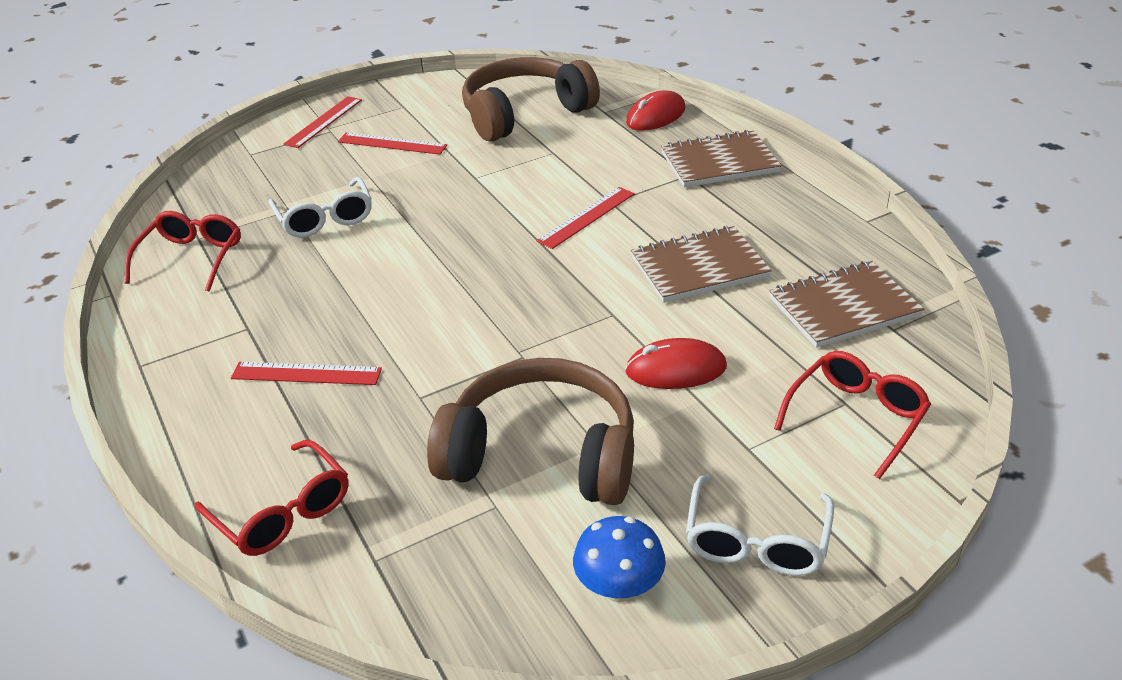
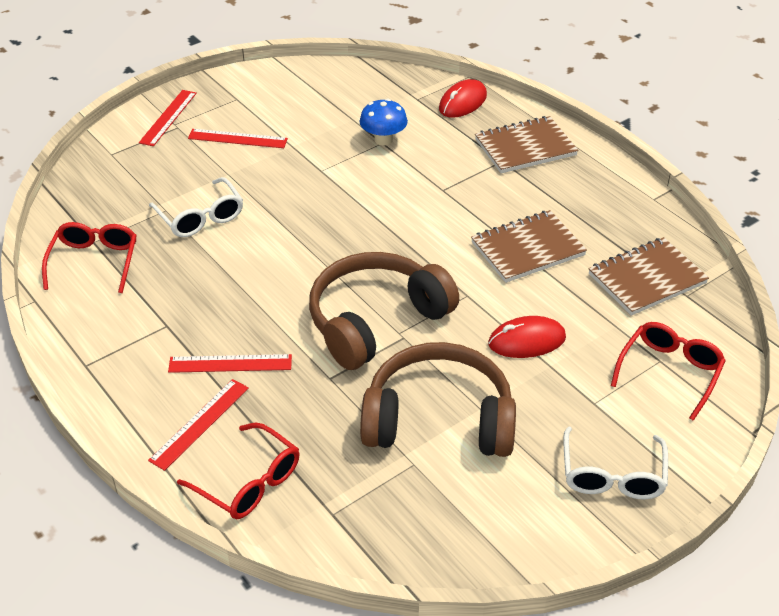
camera: 10 degrees left, 5 degrees up
brown headphones [462,57,600,142] -> brown headphones moved to [309,252,459,370]
red ruler [537,187,635,249] -> red ruler moved to [148,379,249,471]
blue mushroom [573,516,666,602] -> blue mushroom moved to [360,99,408,146]

